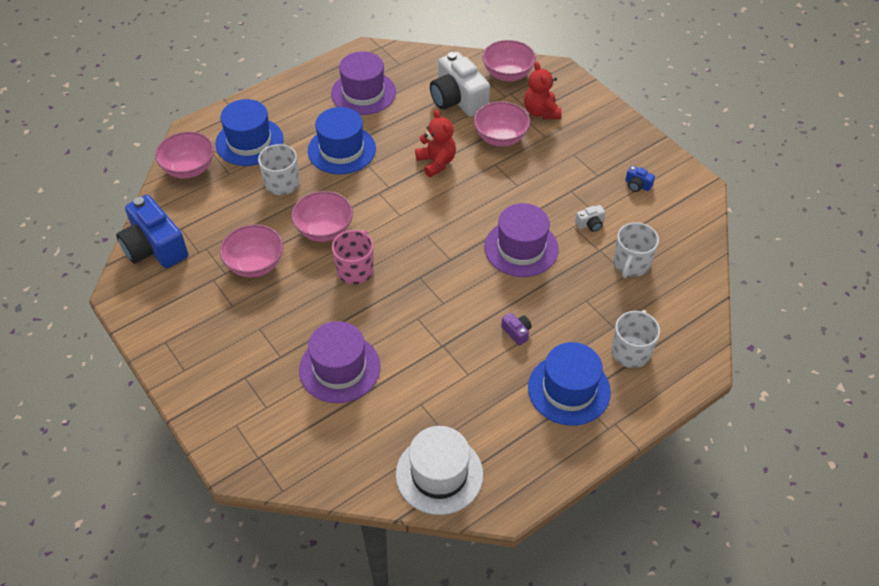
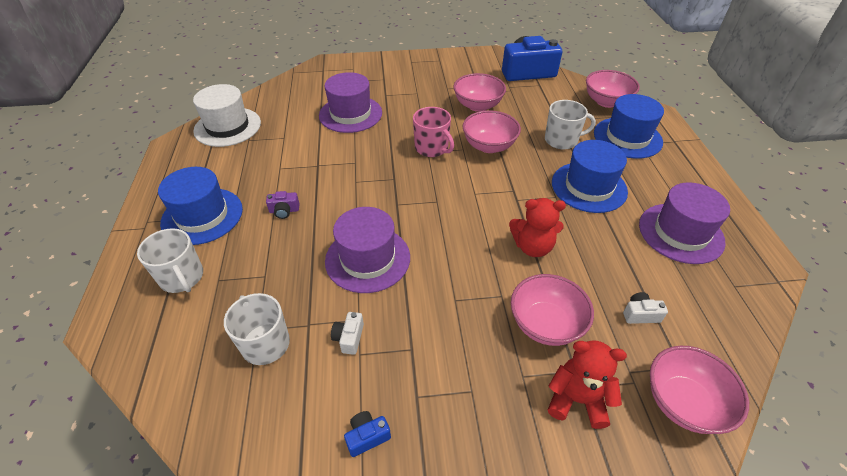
camera: 120 degrees right, 5 degrees down
white camera [430,52,490,116] -> white camera [623,292,668,324], size x0.41

